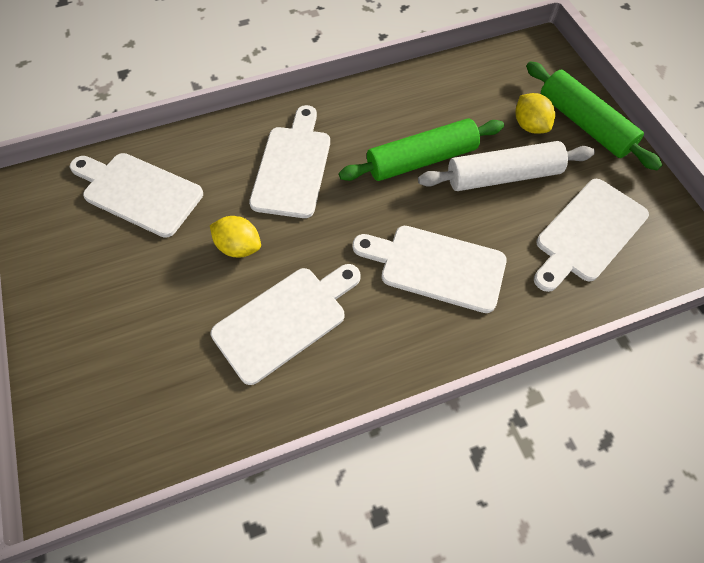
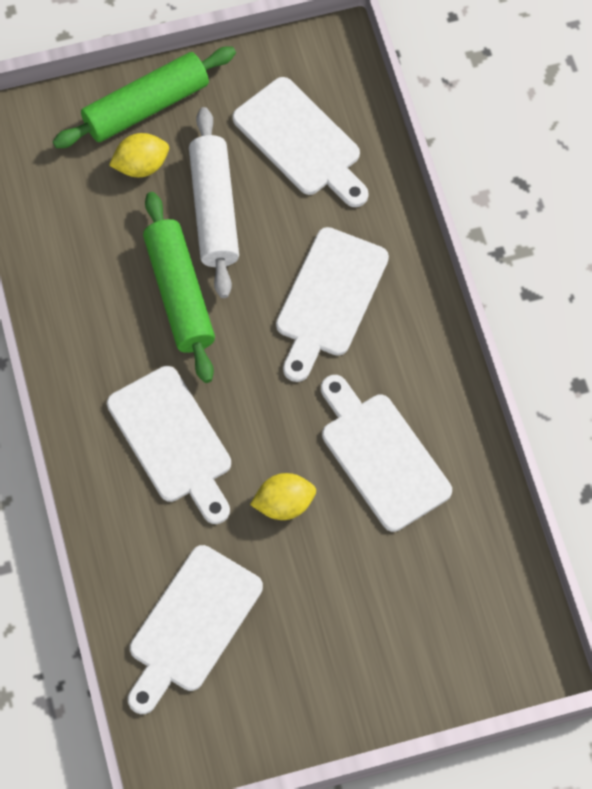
camera: 85 degrees left, 5 degrees up
yellow lemon [210,216,261,257] -> yellow lemon turned 45 degrees clockwise [250,473,316,520]
white cutting board [249,105,330,218] -> white cutting board turned 135 degrees counterclockwise [107,366,231,524]

